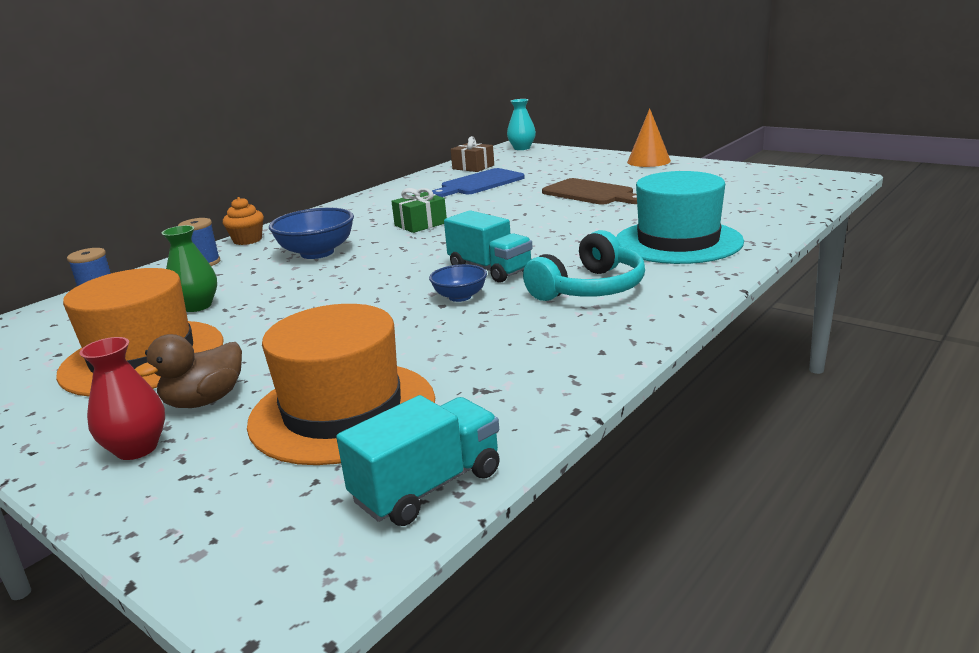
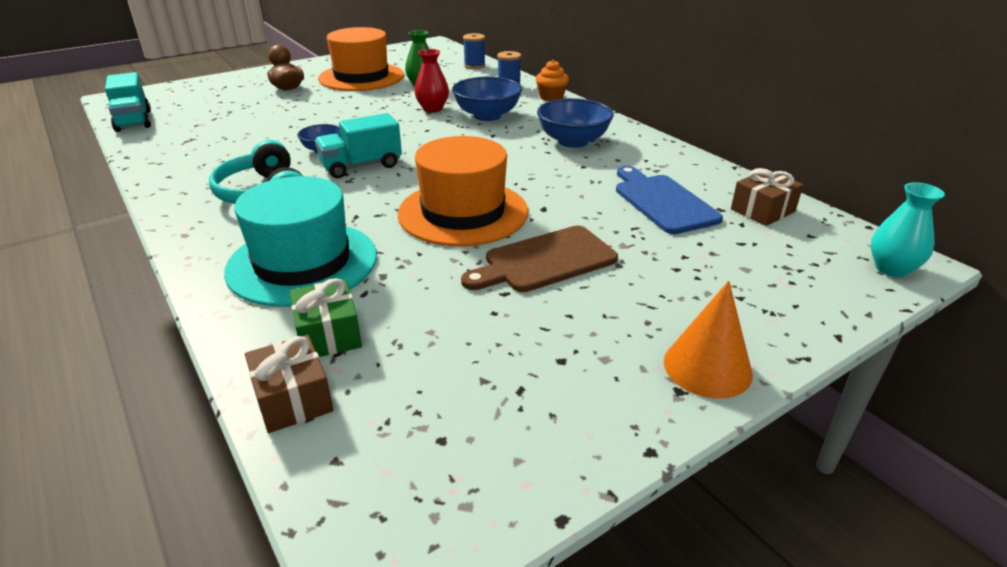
camera: 105 degrees right, 10 degrees up
red vase [80,337,165,460] -> red vase moved to [414,49,449,112]
orange hat [247,304,435,465] -> orange hat moved to [398,136,528,247]
green gift [391,188,447,233] -> green gift moved to [290,278,362,357]
none -> brown gift [245,335,334,433]
none -> blue bowl [537,98,614,148]

